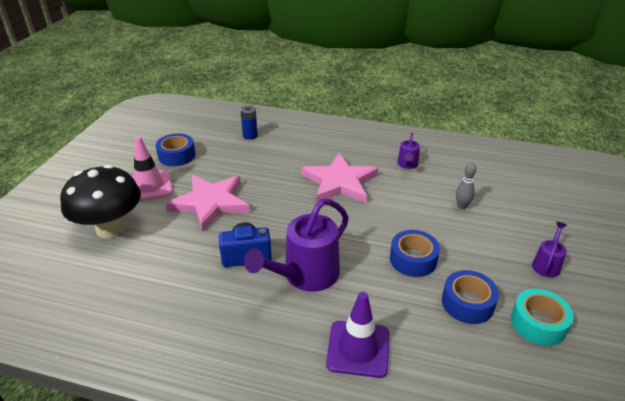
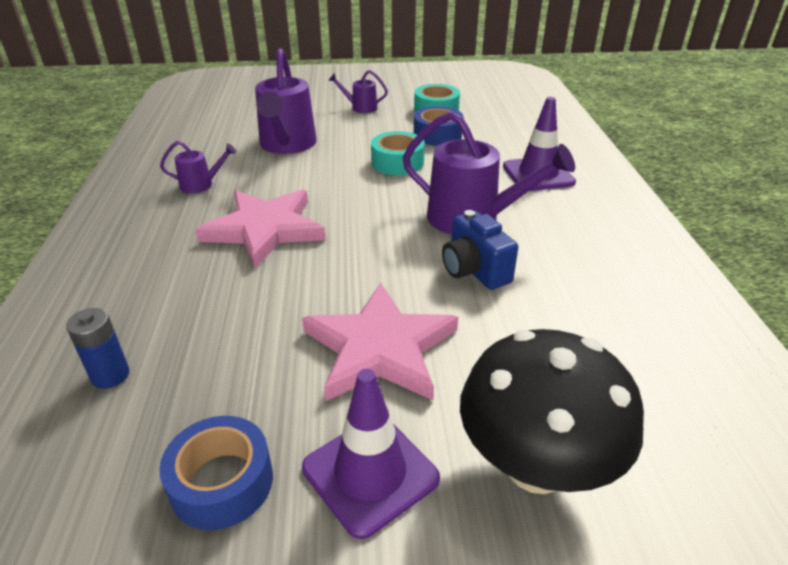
camera: 110 degrees left, 0 degrees up
pink traffic cone [132,136,173,202] -> purple traffic cone [302,369,440,539]
blue tape [390,230,440,277] -> turquoise tape [371,131,425,175]
grey bowling pin [456,163,476,209] -> purple watering can [255,48,317,154]

